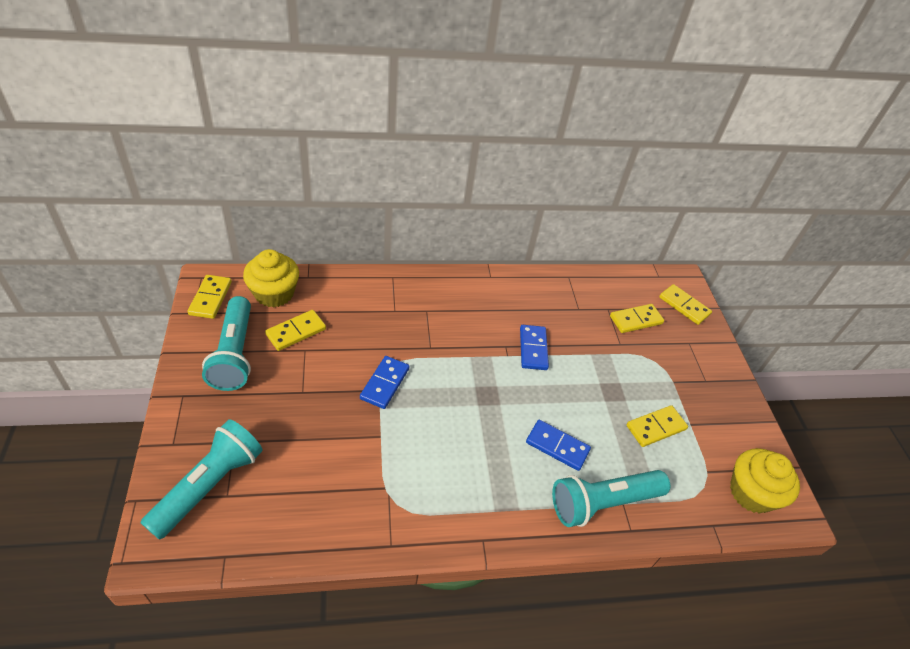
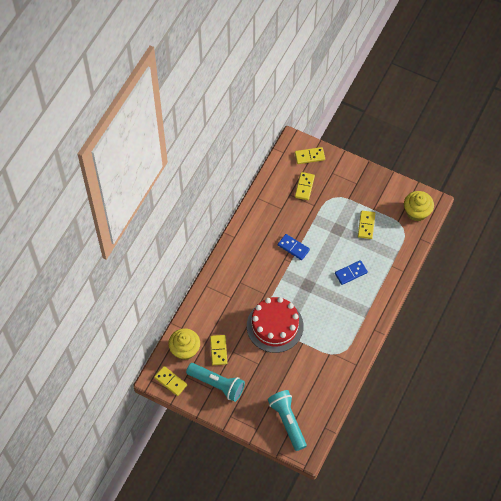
camera: 50 degrees left, 15 degrees up
blue domino [360,356,410,409] -> red cake [247,297,304,353]
turquoise flashlight [552,470,670,527] -> none

